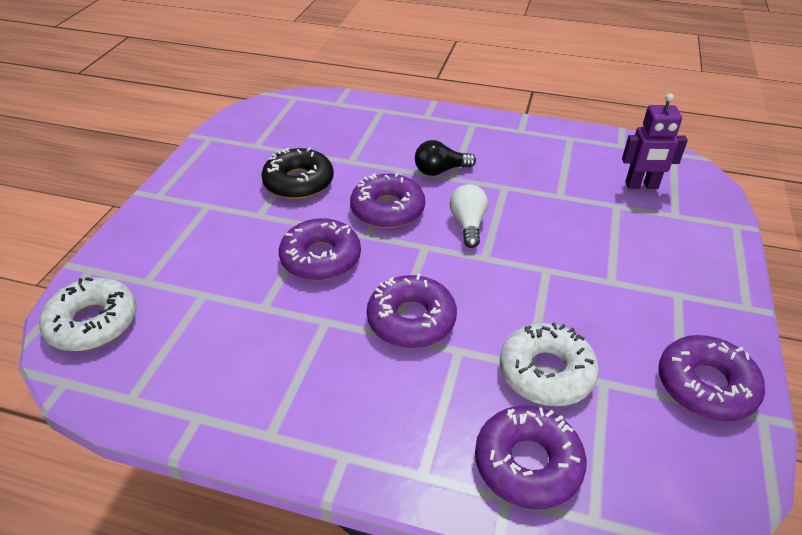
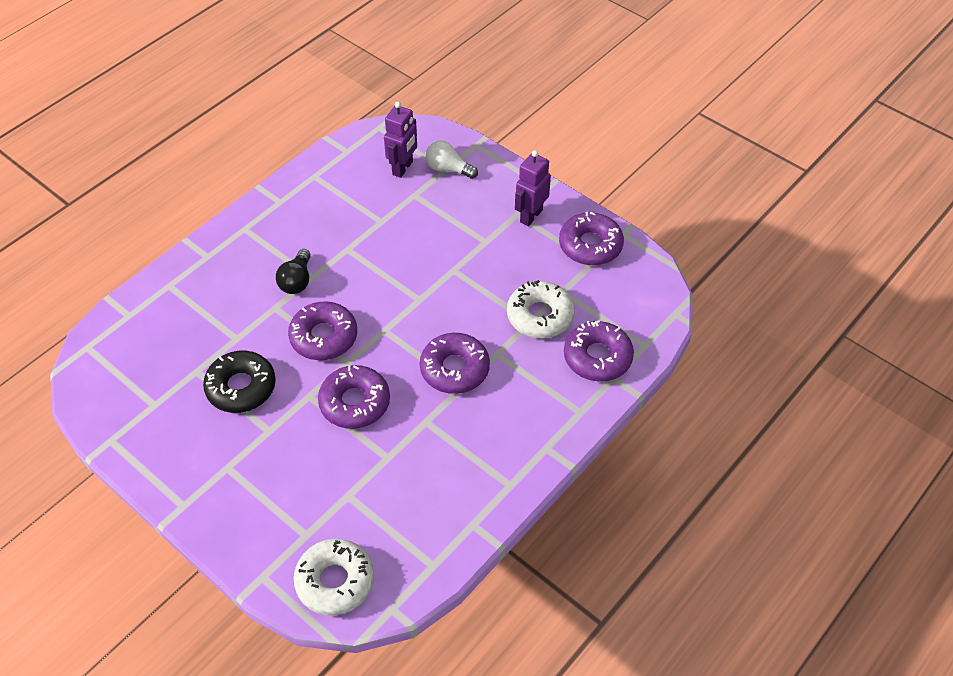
camera: 65 degrees left, 10 degrees up
white light bulb [450,184,488,248] -> white light bulb moved to [425,141,478,179]
none -> purple robot [515,150,551,226]

